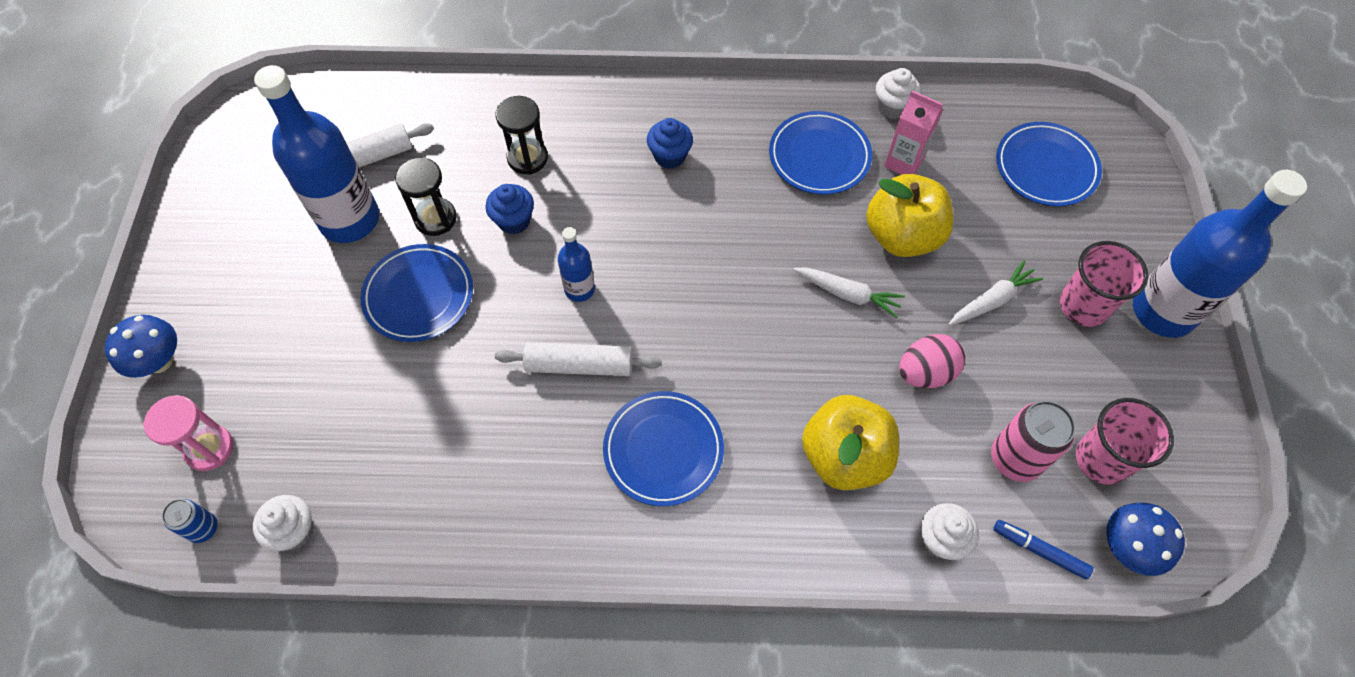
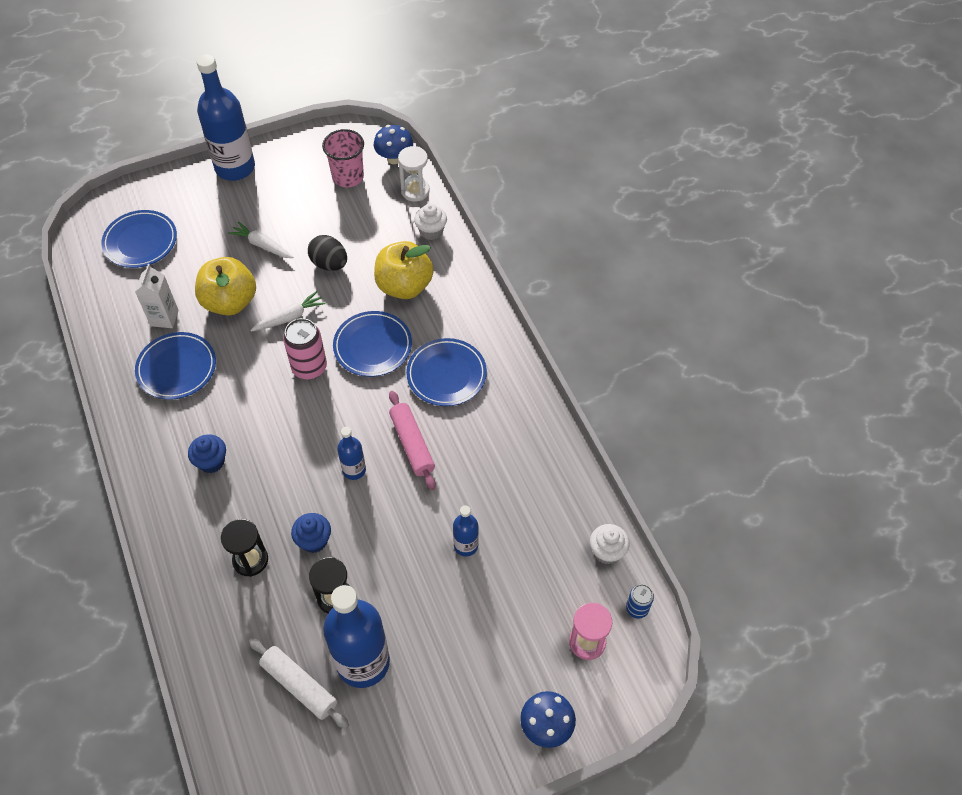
camera: 115 degrees left, 5 degrees down
blue plate [360,244,473,342] -> blue plate moved to [333,311,412,377]
white rolling pin [495,342,662,376] -> pink rolling pin [389,391,436,490]
white carrot [793,268,905,318] -> white carrot turned 60 degrees clockwise [250,291,325,332]
white cupcake [876,68,921,119] -> none
pink carton [884,90,943,175] -> white carton [135,264,179,328]
pink egg [899,334,965,388] -> black egg [308,235,347,271]
pink can [991,401,1076,482] -> pink can moved to [283,318,327,380]
blue marker [993,520,1093,580] -> white hourglass [398,146,430,202]
pink cup [1060,241,1148,327] -> none
none -> blue bottle [453,505,479,556]

